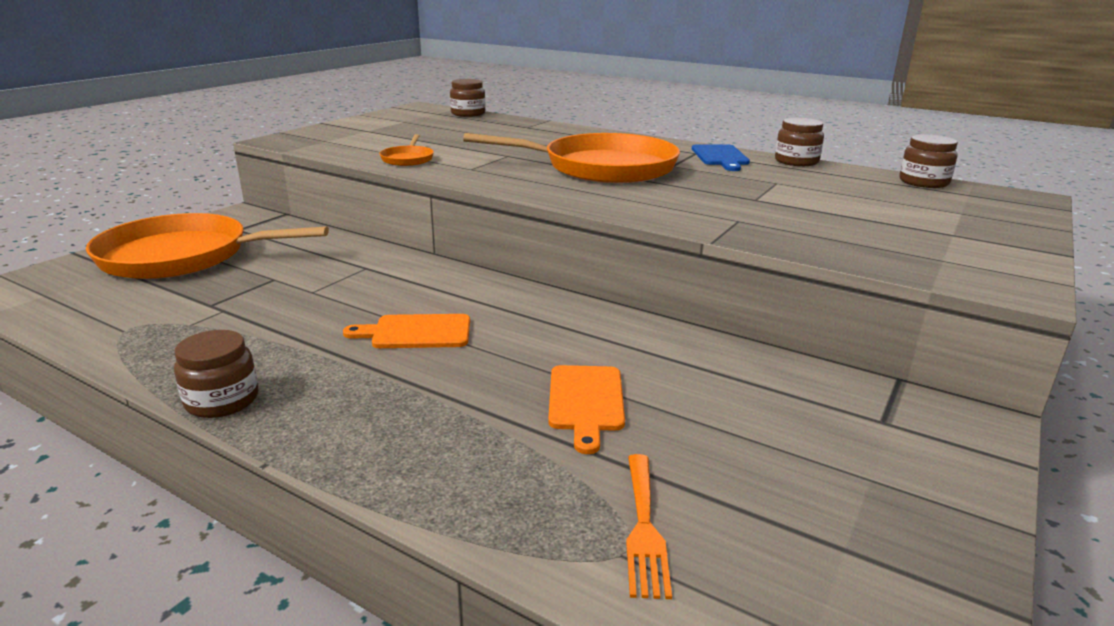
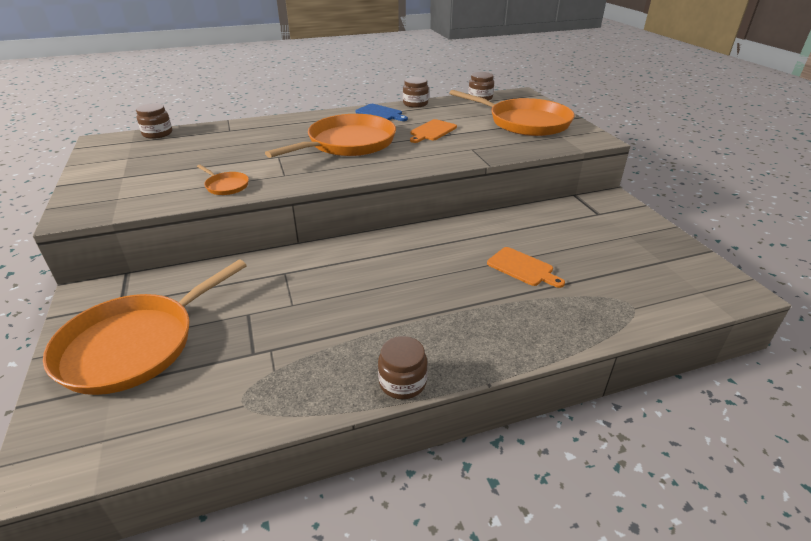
camera: 50 degrees left, 10 degrees up
orange cutting board [343,314,470,348] -> orange cutting board moved to [410,119,457,143]
orange fork [626,454,672,599] -> none
none -> orange pan [449,90,575,136]

